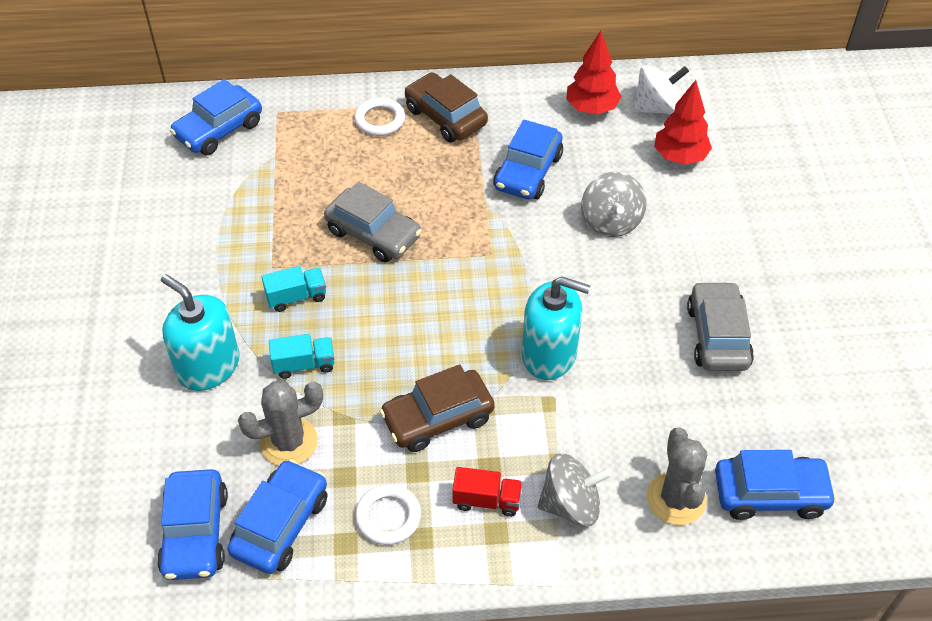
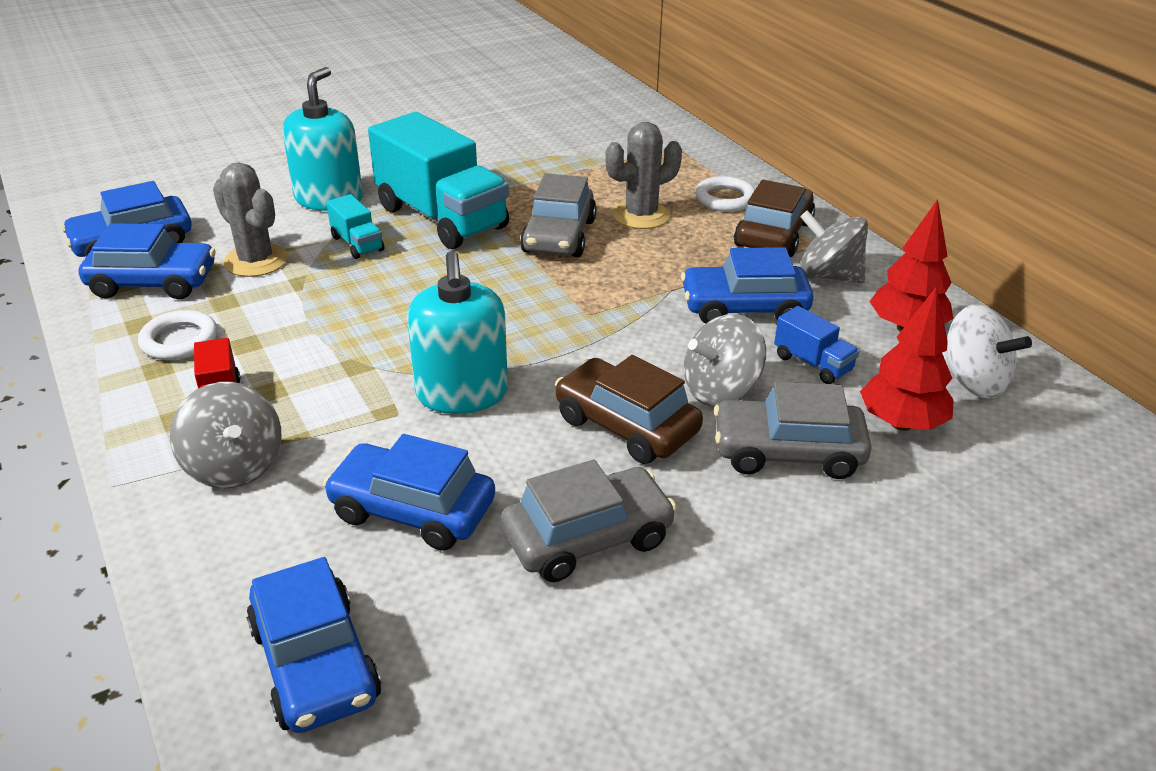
camera: 65 degrees right, 15 degrees down
blue car [170,79,262,155] -> blue car moved to [323,434,495,551]
turquoise truck [262,266,326,312] -> turquoise truck [368,112,509,249], size x2.26
brown car [379,364,495,452] -> brown car moved to [555,355,703,464]
grey cactus [646,427,707,525] -> grey cactus moved to [605,122,682,229]
none -> grey car [714,382,872,479]
none -> blue truck [774,306,859,384]
none -> grey spinning top [799,210,868,283]

